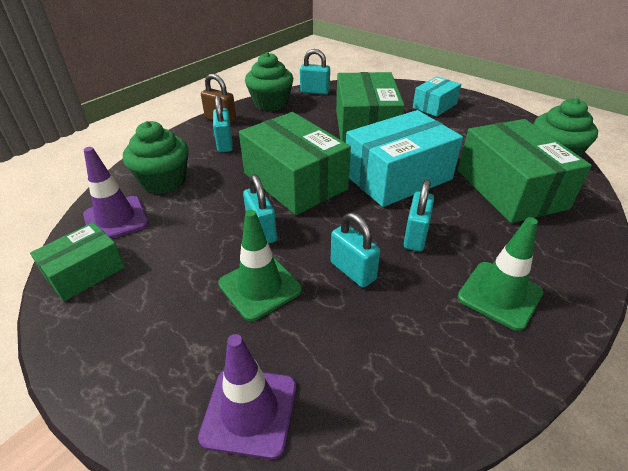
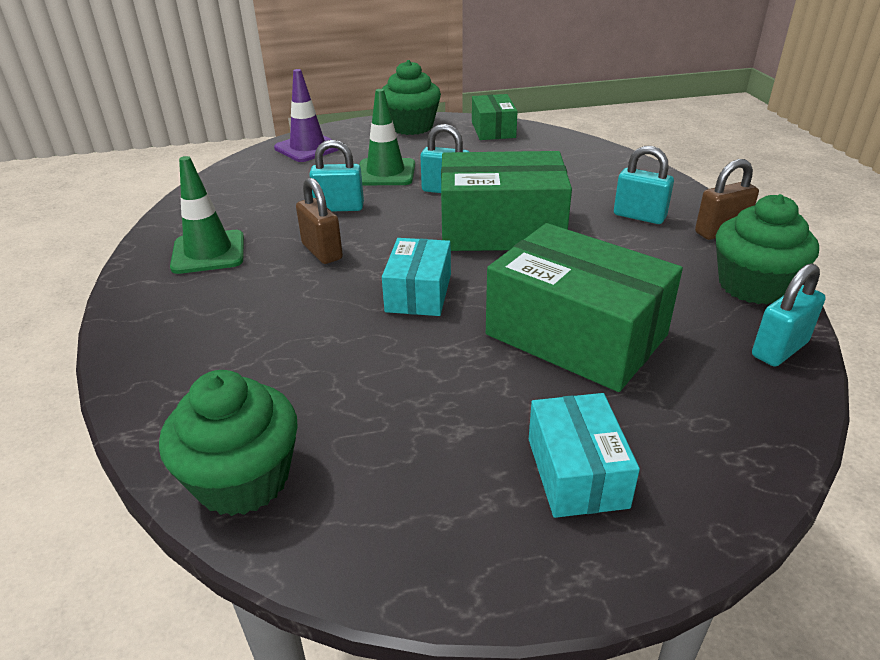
camera: 130 degrees right, 5 degrees down
purple traffic cone [83,147,149,239] -> none
green cupcake [123,121,189,194] -> green cupcake moved to [382,60,441,135]
turquoise box [346,110,463,207] -> turquoise box [382,238,451,316], size x0.56
turquoise padlock [404,179,434,251] -> brown padlock [296,178,343,264]
green box [458,119,592,223] -> none

